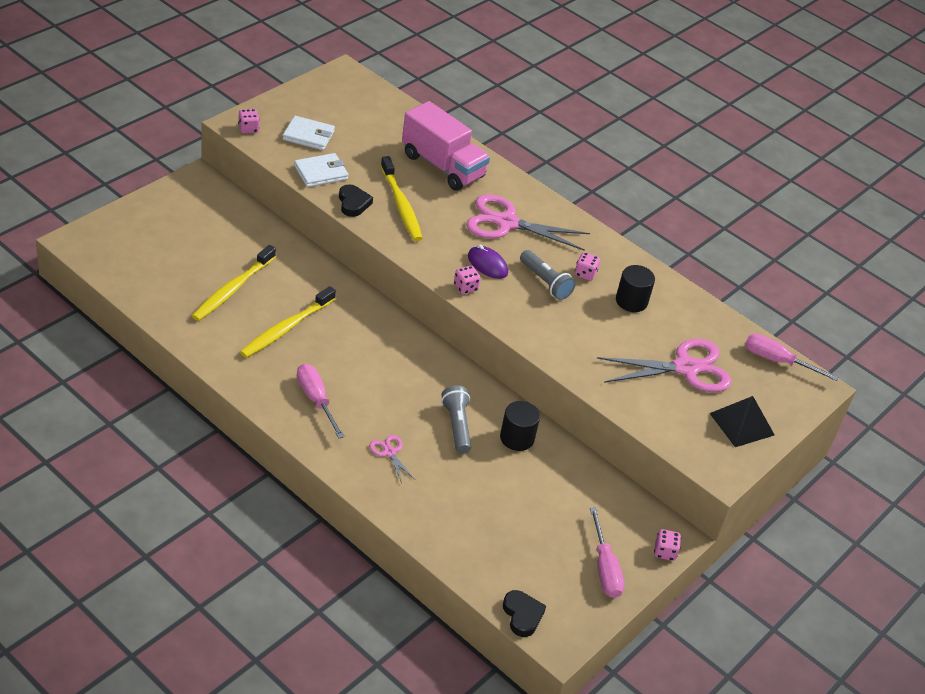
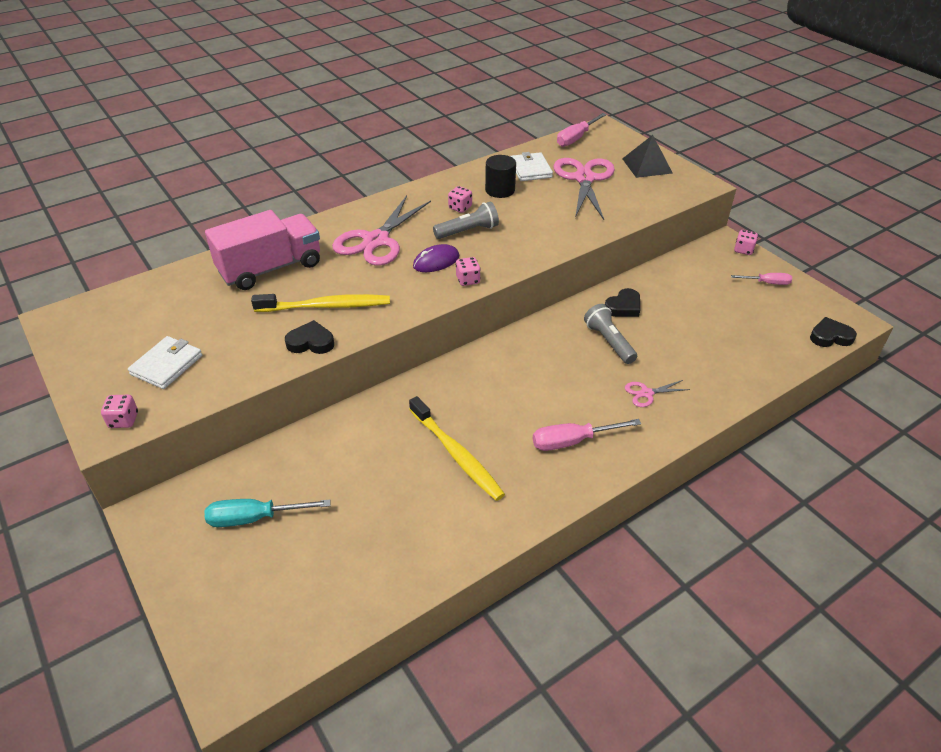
camera: 70 degrees left, 0 degrees up
yellow toothbrush [192,245,276,321] -> none
white wallet [294,153,348,187] -> white wallet moved to [510,152,553,181]
grey flashlight [441,385,471,454] -> grey flashlight turned 60 degrees clockwise [584,304,637,364]
black cylinder [500,401,540,451] -> black heart [605,288,640,317]
pink screwdriver [590,508,625,598] -> pink screwdriver [731,273,792,285], size x0.66
none -> turquoise screwdriver [205,499,331,527]

